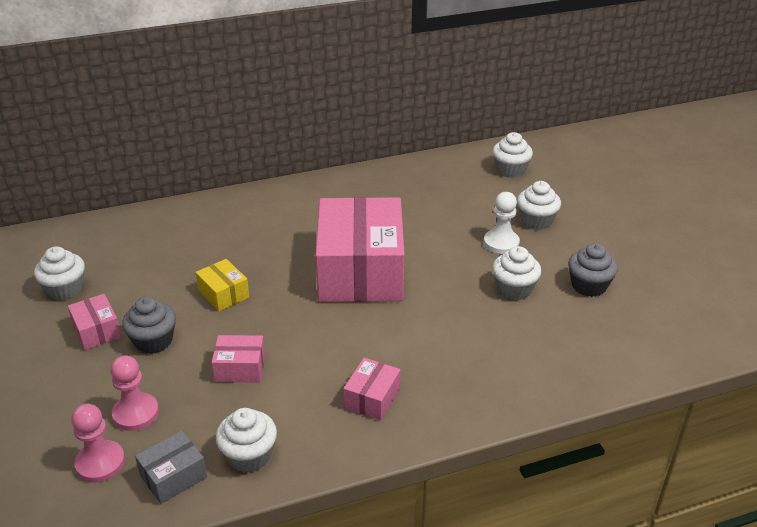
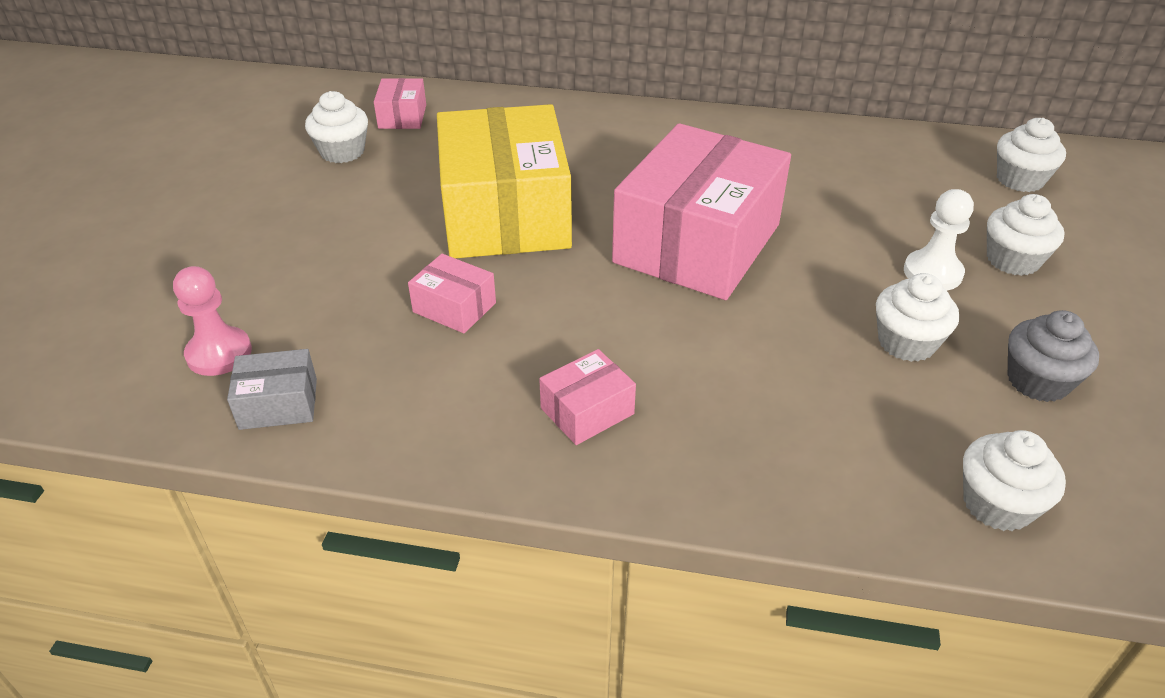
camera: 30 degrees right, 5 degrees up
pink box [68,294,122,350] -> pink box moved to [374,78,426,129]
pink pawn [110,355,159,431] -> none
grey cupcake [122,296,176,354] -> none
yellow box [195,259,250,311] -> yellow box [437,104,572,258], size x2.40
white cupcake [216,408,277,473] -> white cupcake moved to [963,430,1066,531]

